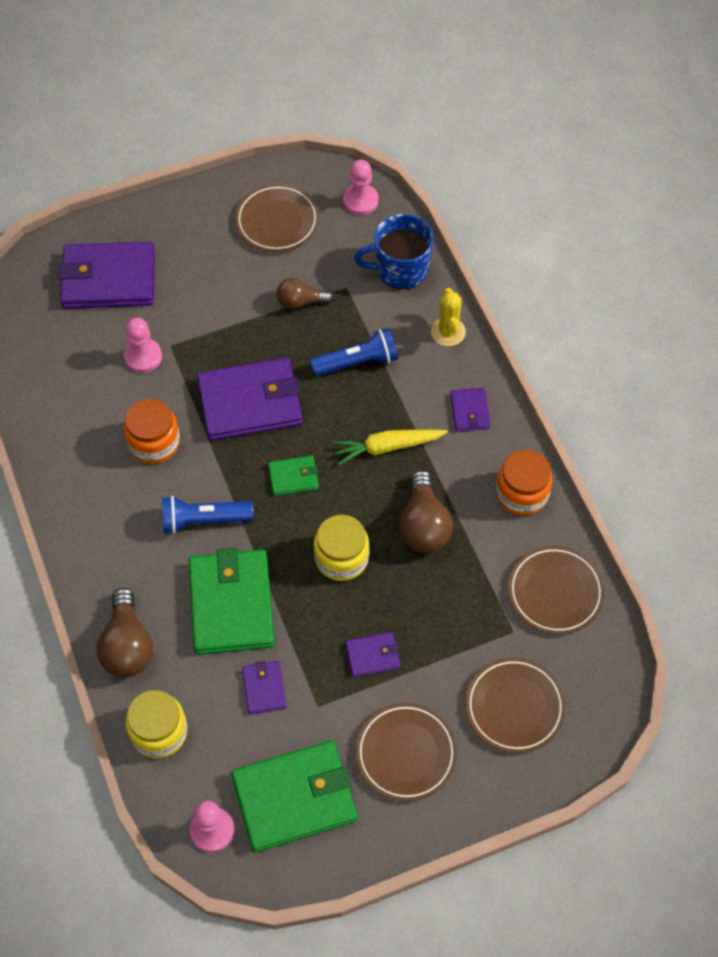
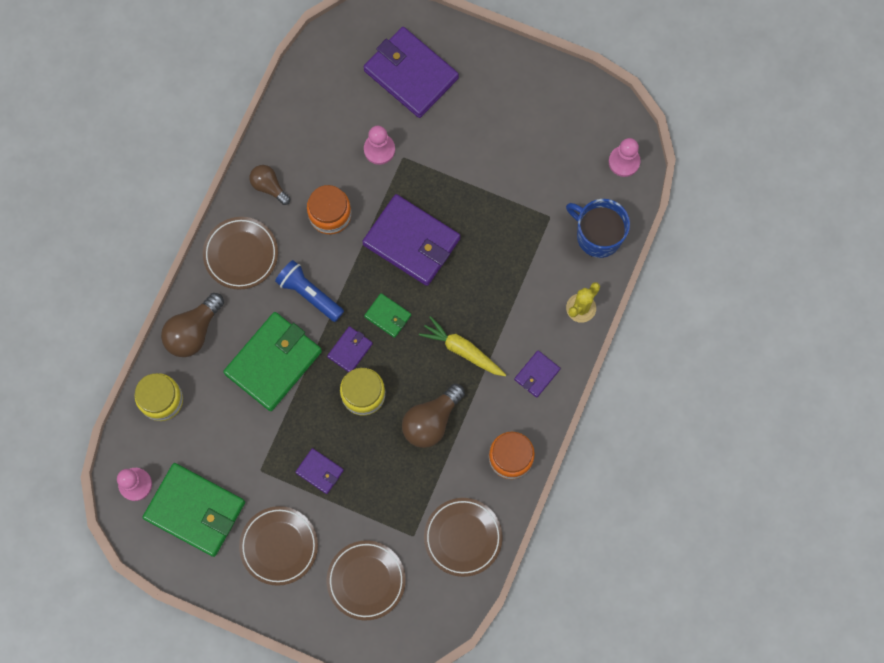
camera: 45 degrees right, 15 degrees up
brown plate [235,184,319,252] -> brown plate moved to [203,217,278,290]
purple wallet [242,661,287,715] -> purple wallet moved to [327,326,373,372]
brown light bulb [277,278,334,309] -> brown light bulb moved to [249,165,290,205]
blue flashlight [310,328,398,376] -> none

